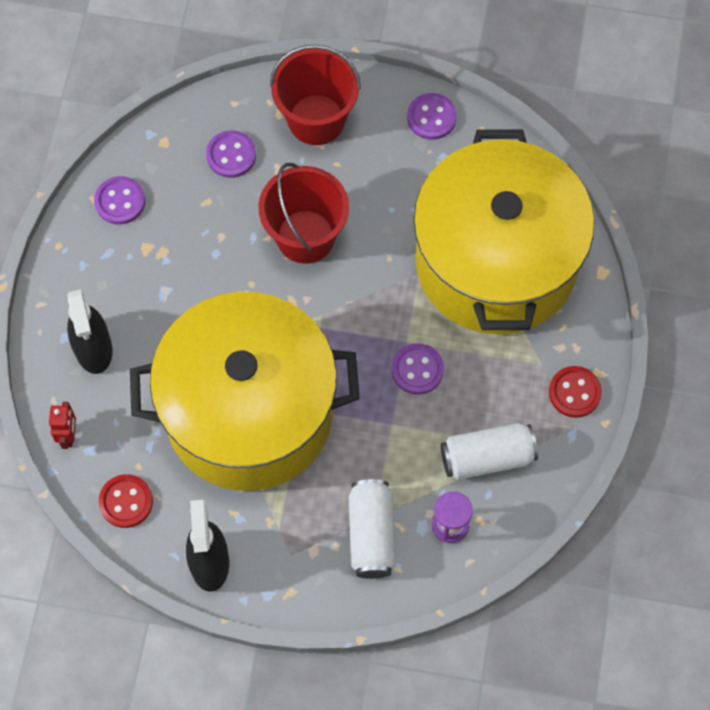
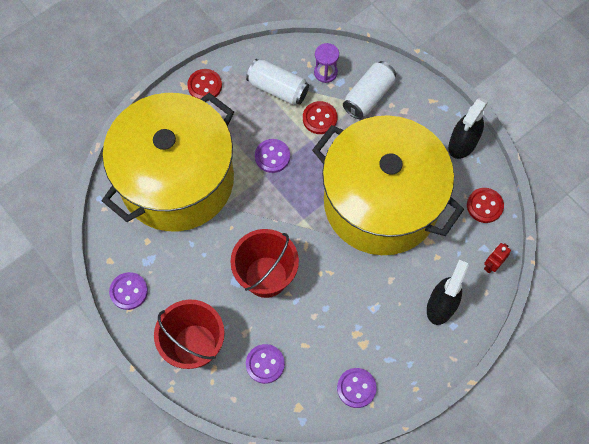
camera: 140 degrees left, 0 degrees up
none -> red button [303,101,337,134]

